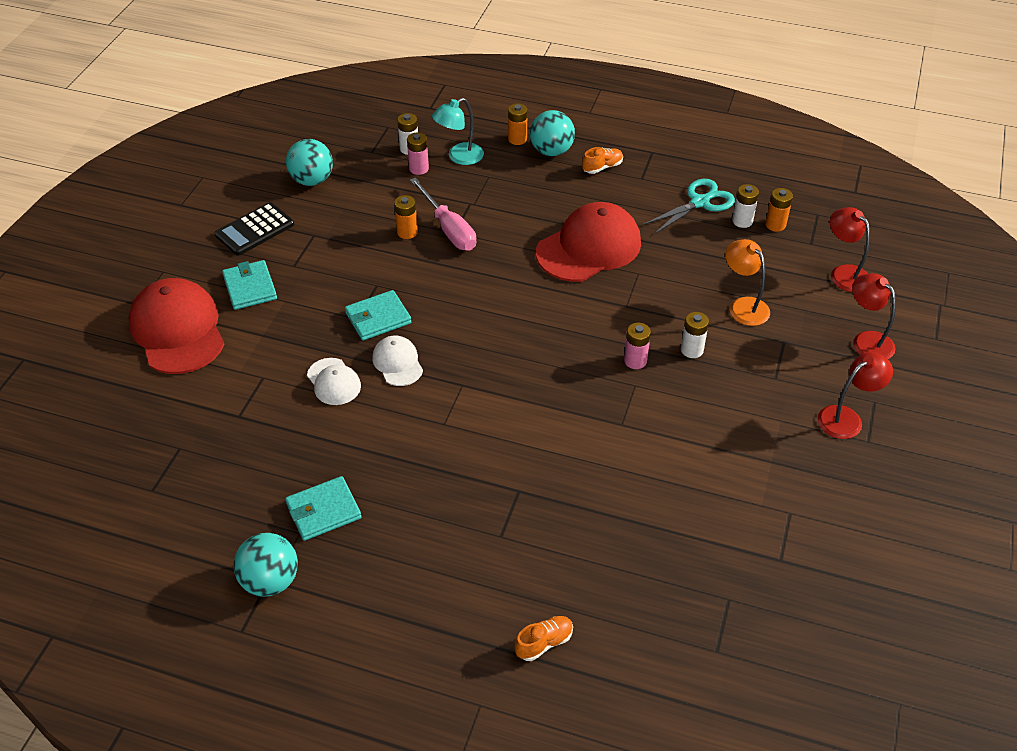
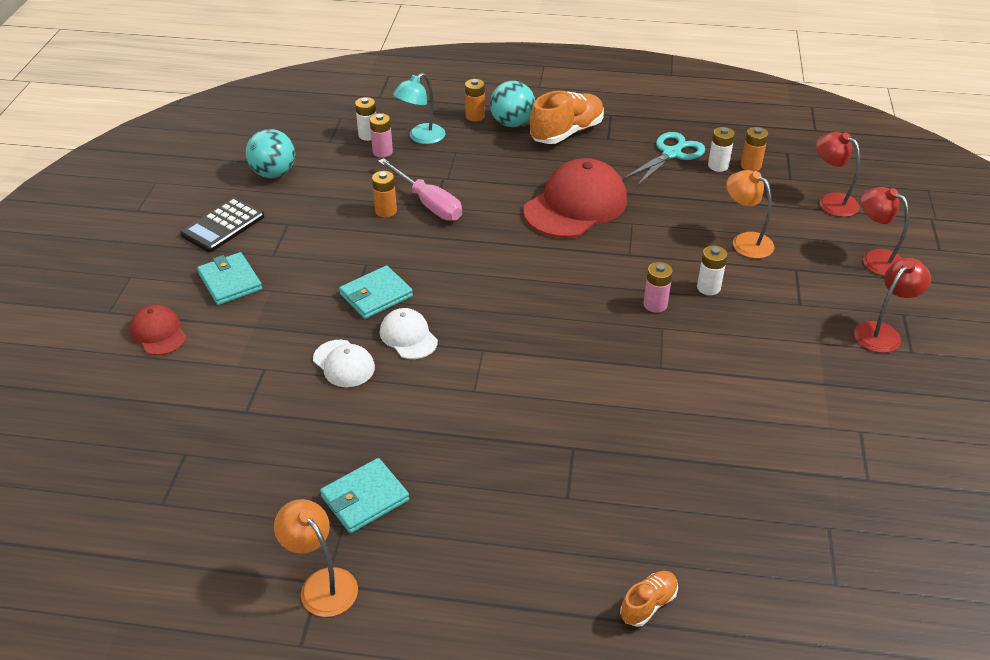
camera: 10 degrees left, 5 degrees down
red cap [128,278,224,374] -> red cap [130,305,187,355], size x0.51
turquoise ball [234,533,298,597] -> orange lamp [274,499,358,617]
orange shoe [582,147,623,174] -> orange shoe [530,91,604,144], size x1.95

